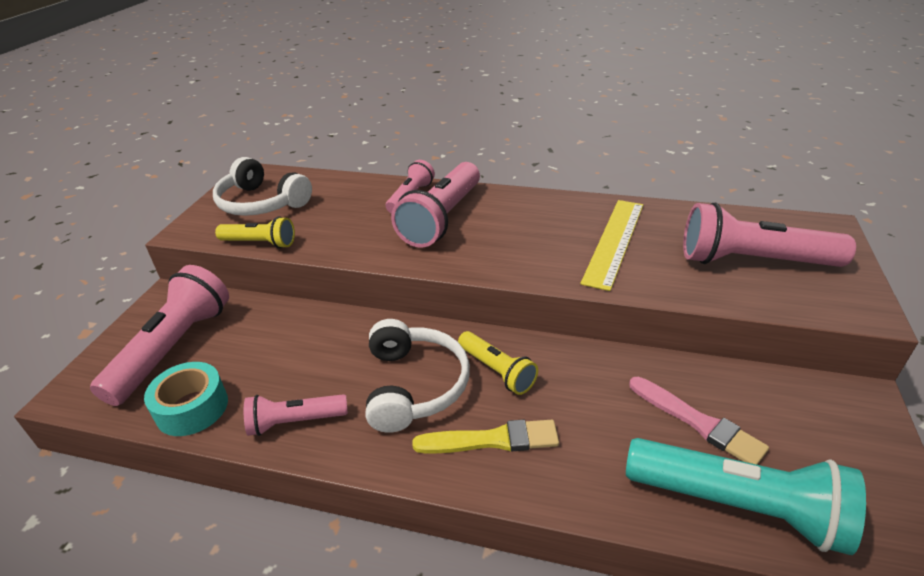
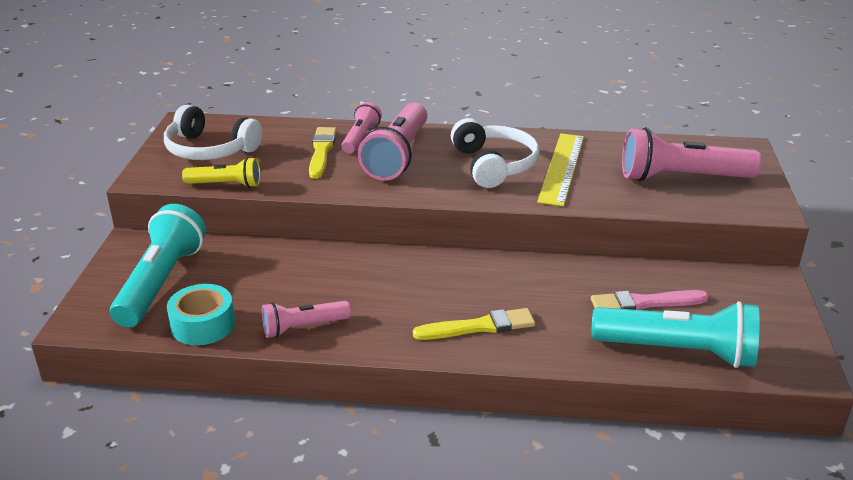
camera: 10 degrees left, 5 degrees down
pink flashlight [90,265,229,406] -> turquoise flashlight [110,204,206,327]
white headphones [366,319,470,433] -> white headphones moved to [451,118,540,188]
yellow flashlight [458,331,538,395] -> none
pink brush [629,377,769,465] -> pink brush turned 135 degrees clockwise [591,290,709,310]
none -> yellow brush [309,127,337,179]

